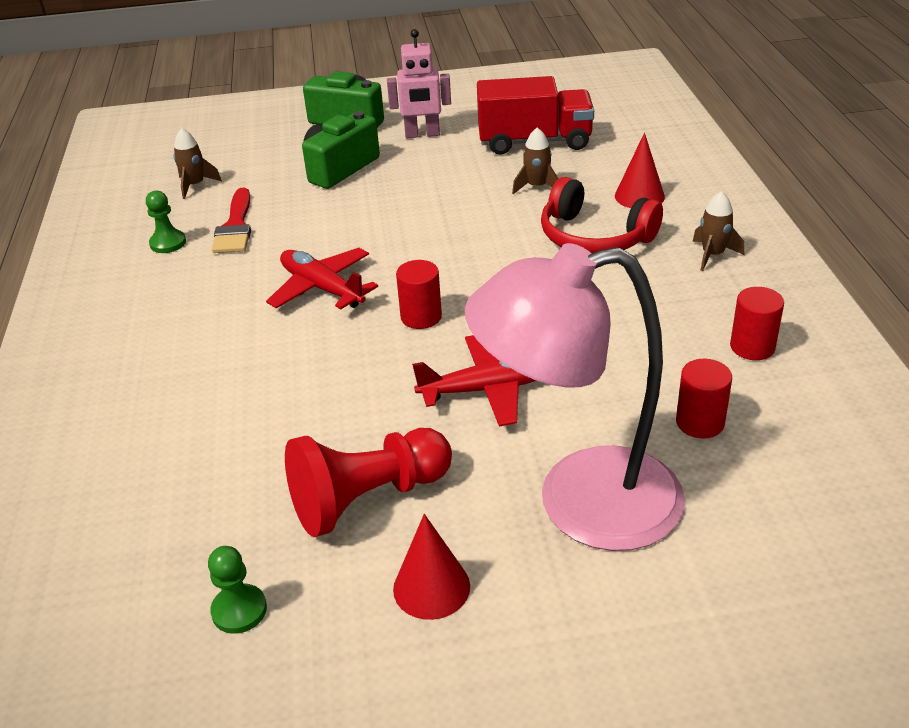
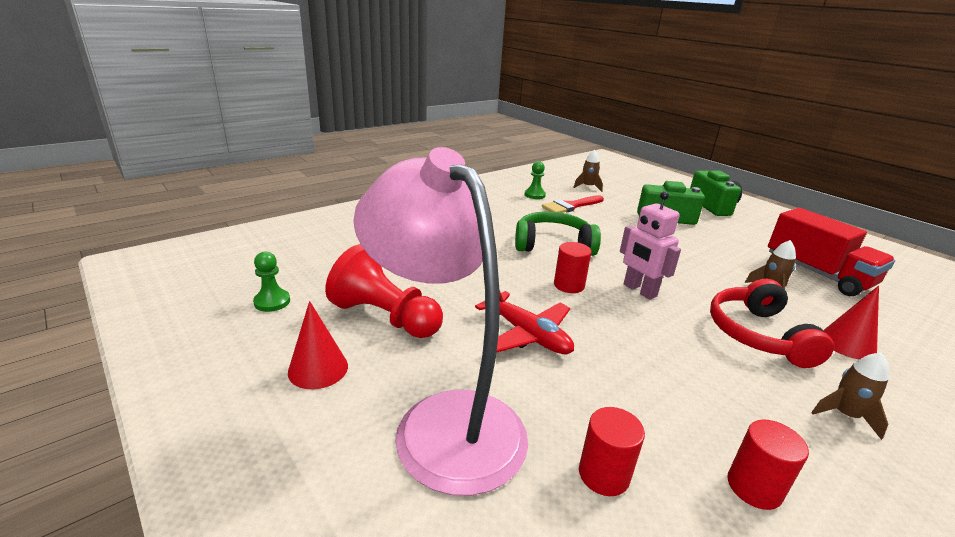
camera: 55 degrees right, 10 degrees down
red plane [266,248,378,309] -> green headphones [515,211,601,256]
pink robot [387,29,451,138] -> pink robot moved to [620,191,681,300]

